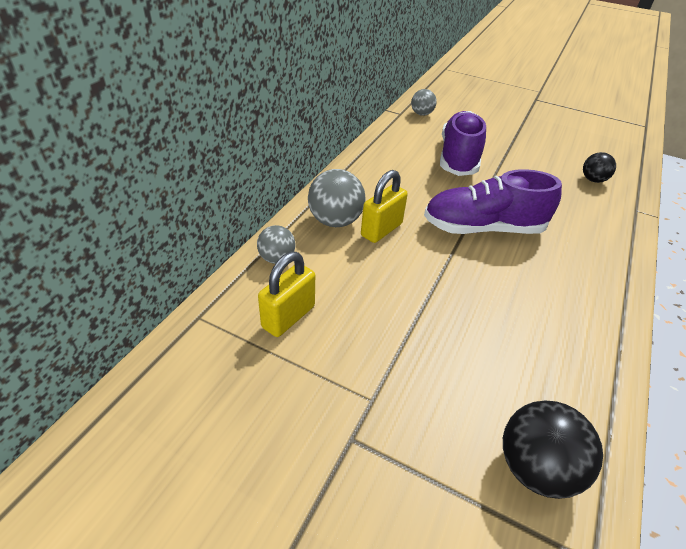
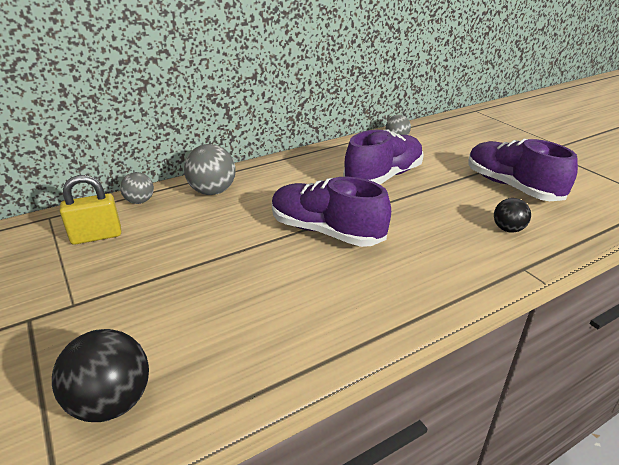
camera: 35 degrees right, 10 degrees down
yellow padlock [361,170,408,243] -> none
none -> purple shoe [468,139,578,201]

